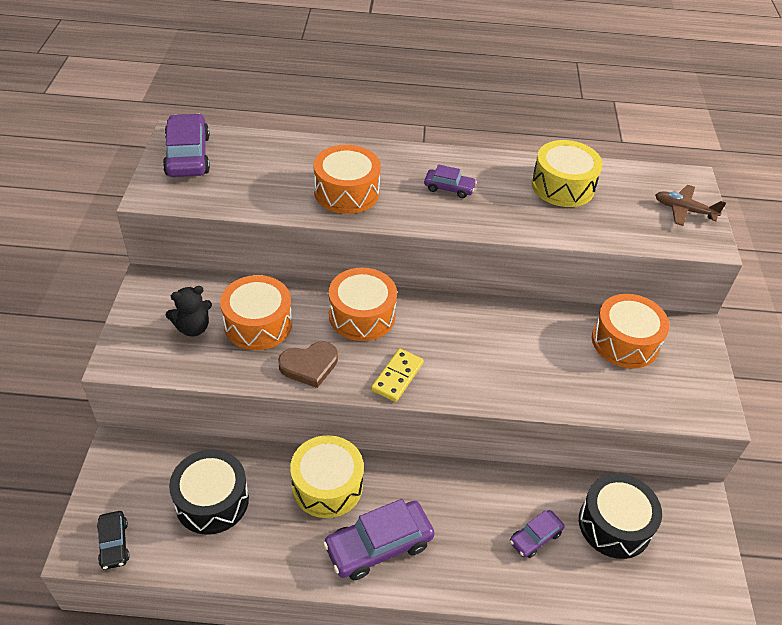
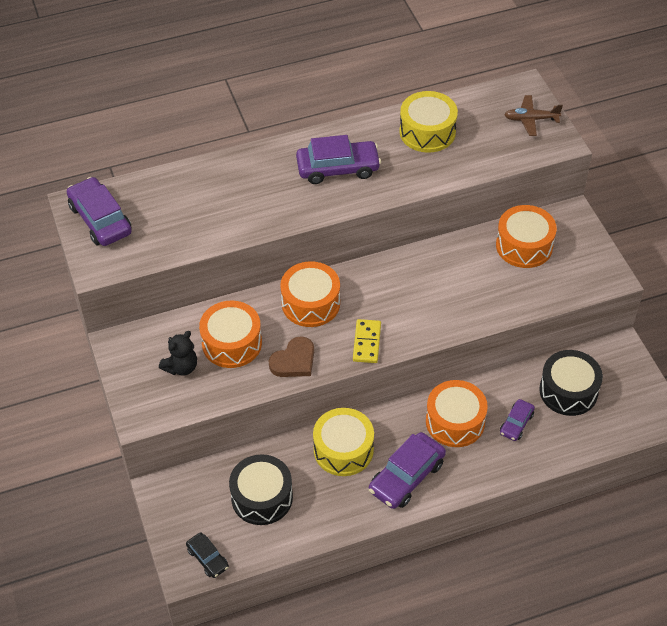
camera: 20 degrees left, 5 degrees up
orange drum [314,145,381,214] -> orange drum moved to [426,380,488,447]
purple car [424,164,477,198] -> purple car [296,135,381,184], size x1.82

